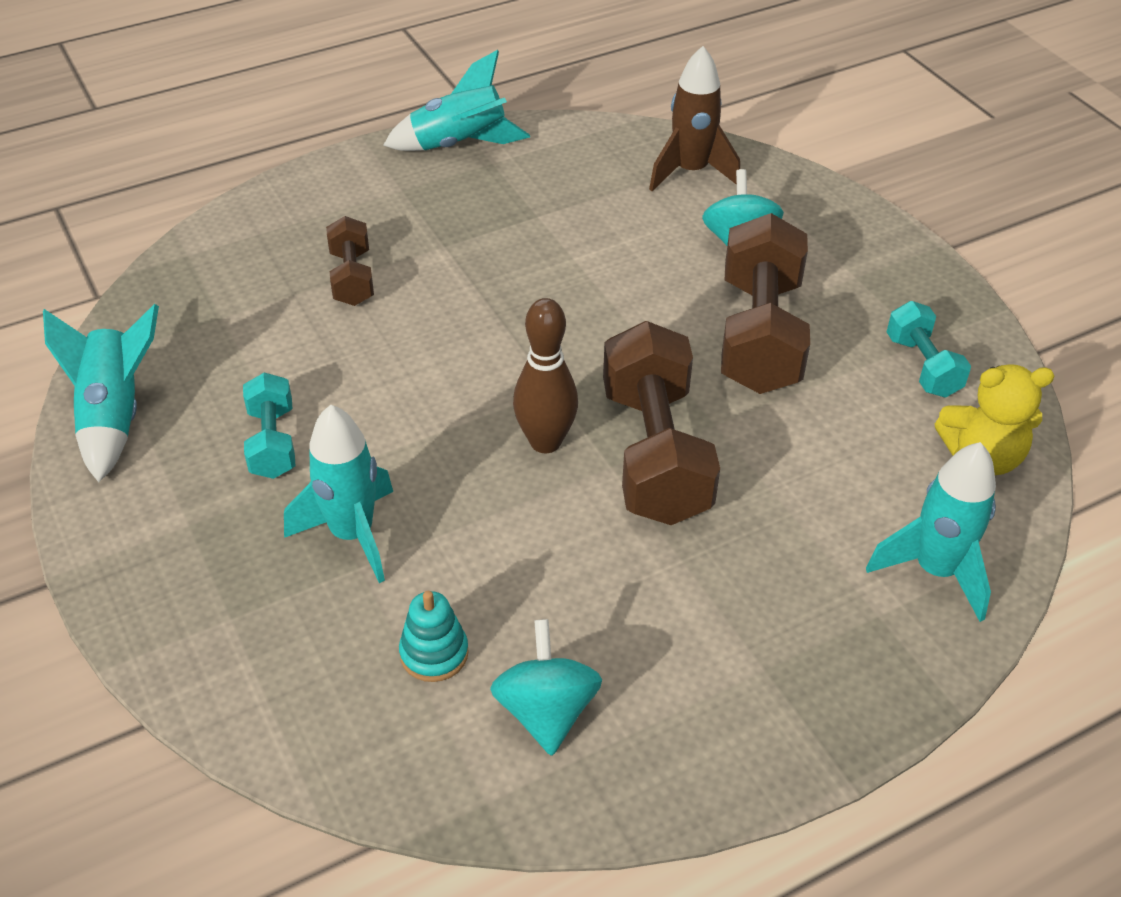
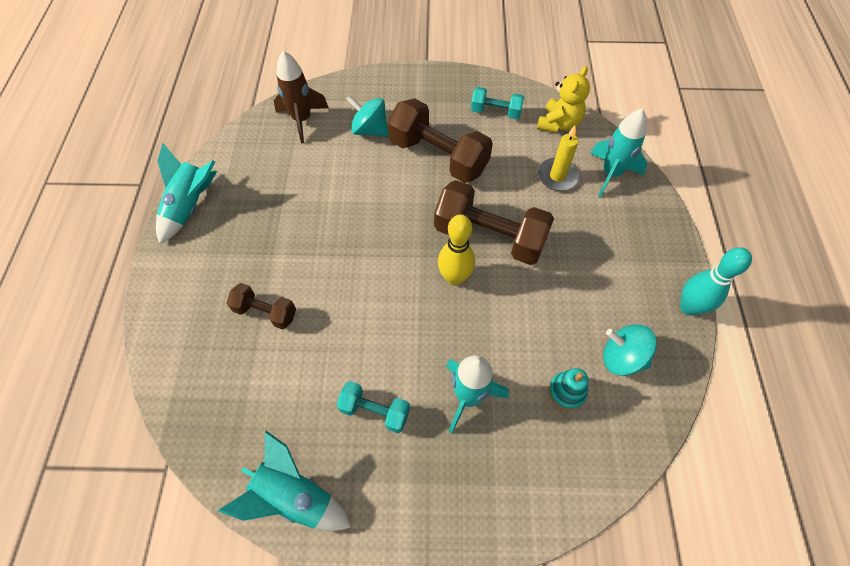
camera: 60 degrees left, 15 degrees up
brown bowling pin [513,298,578,453] -> yellow bowling pin [438,214,475,286]
none -> yellow candle [538,126,580,191]
none -> turquoise bowling pin [680,247,752,316]

